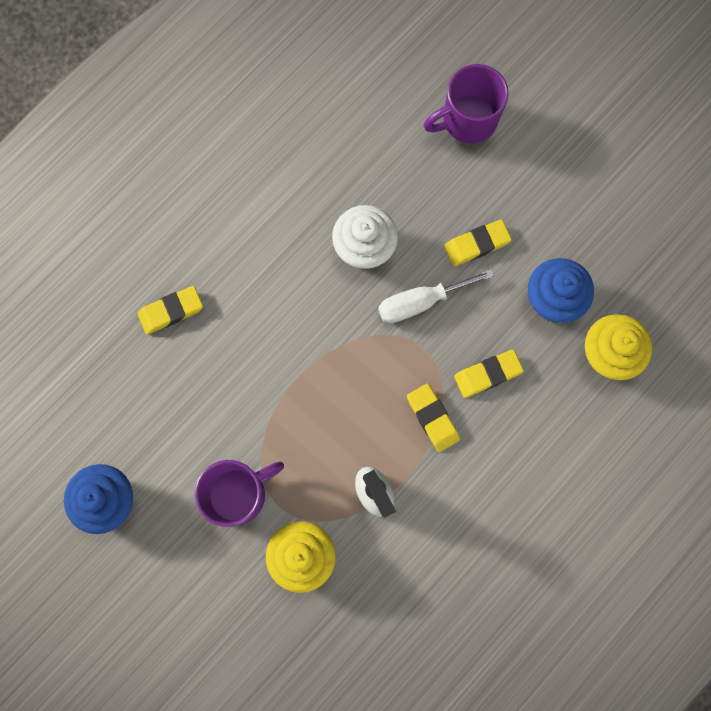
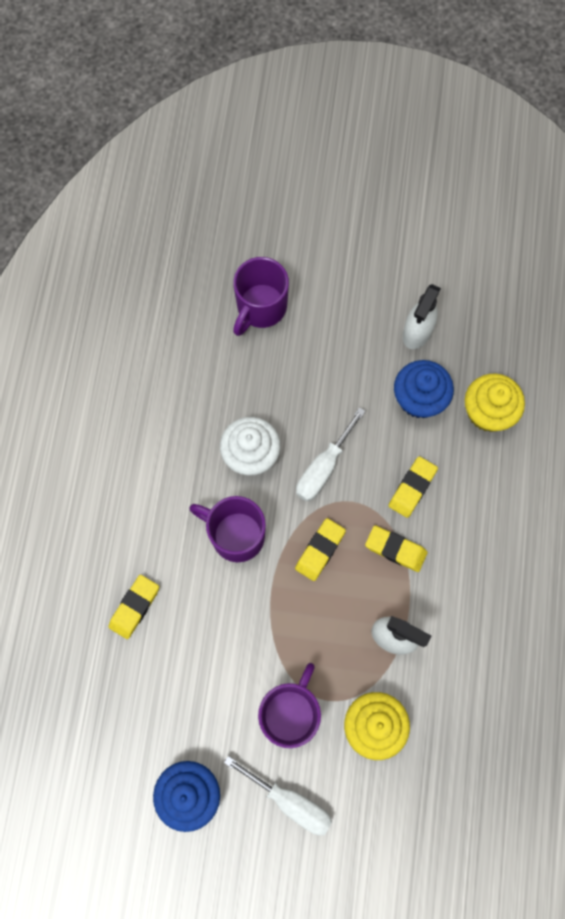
camera: 35 degrees left, 5 degrees down
yellow eraser [444,220,512,266] -> yellow eraser moved to [295,518,346,581]
none -> purple mug [189,496,266,562]
none -> white screwdriver [224,756,332,835]
none -> white spray bottle [403,284,441,349]

